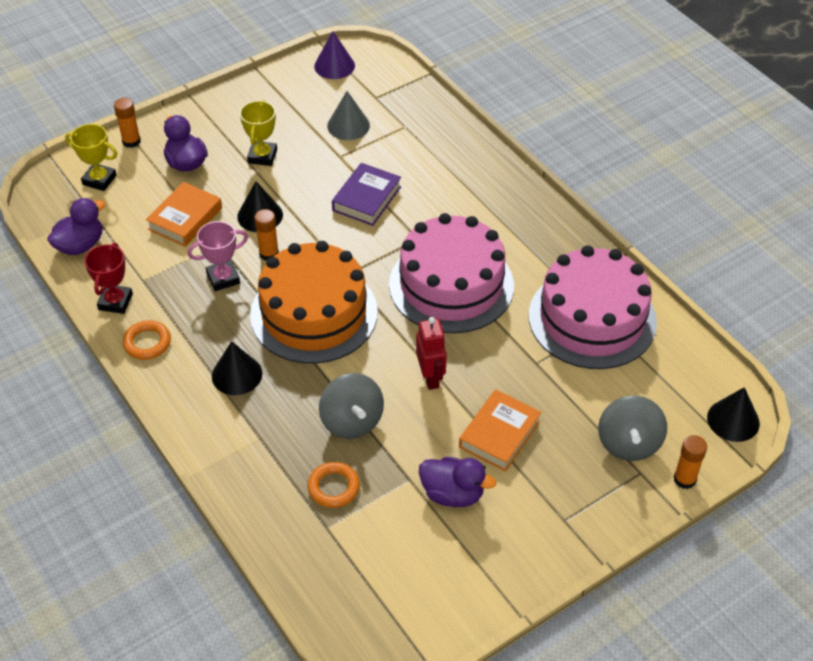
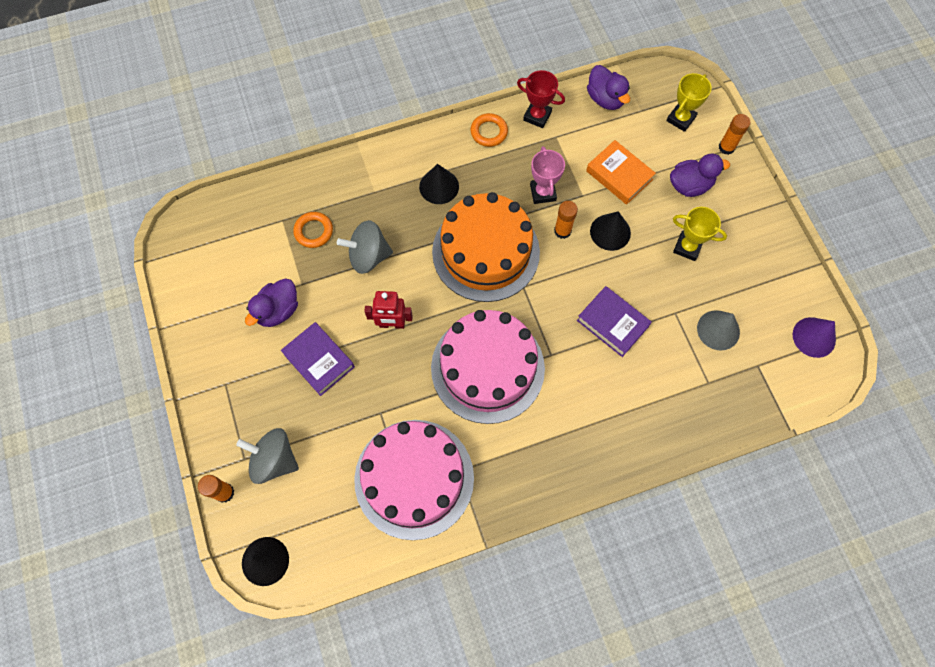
camera: 105 degrees right, 20 degrees up
orange book [459,389,542,472] -> purple book [281,322,355,396]

